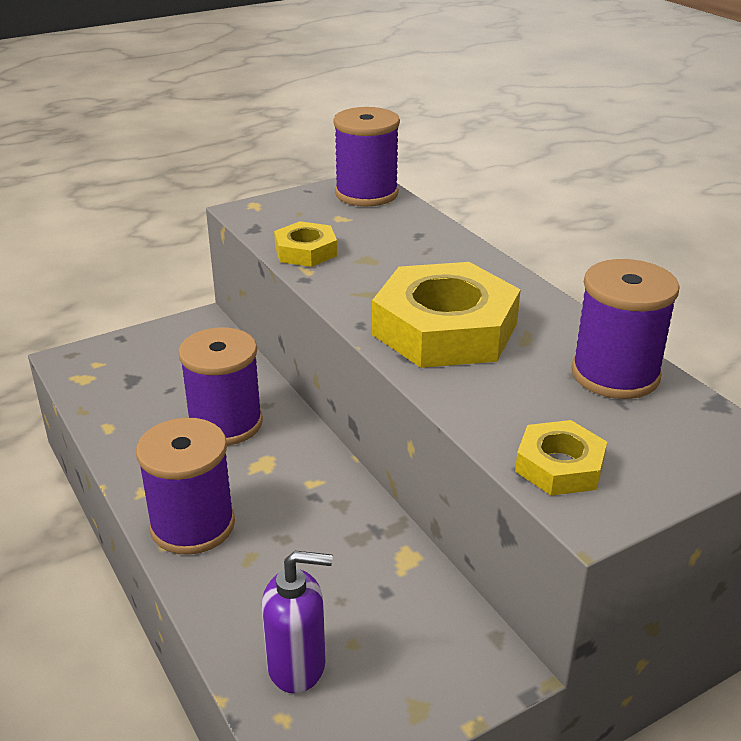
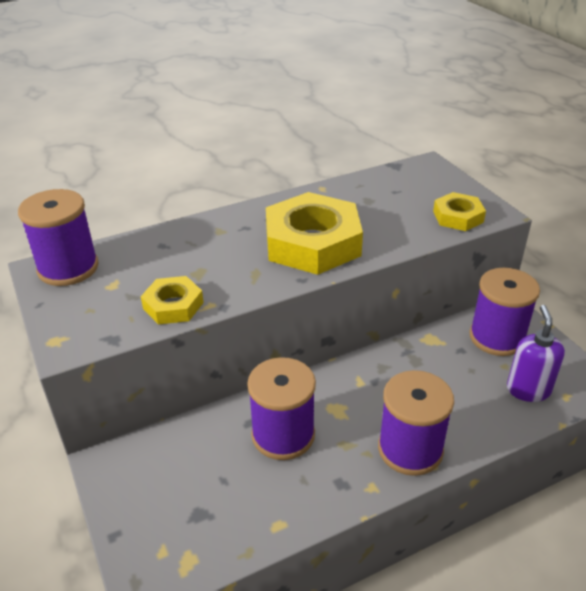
camera: 85 degrees left, 5 degrees up
purple spool [571,259,680,399] -> purple spool moved to [469,268,540,356]

